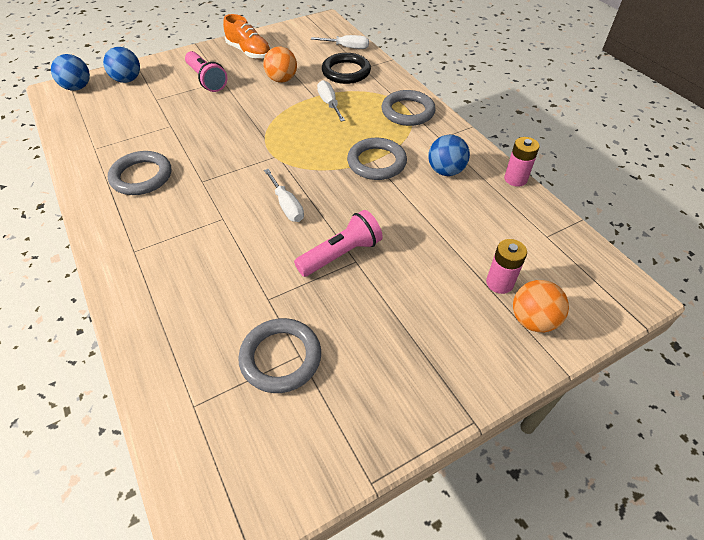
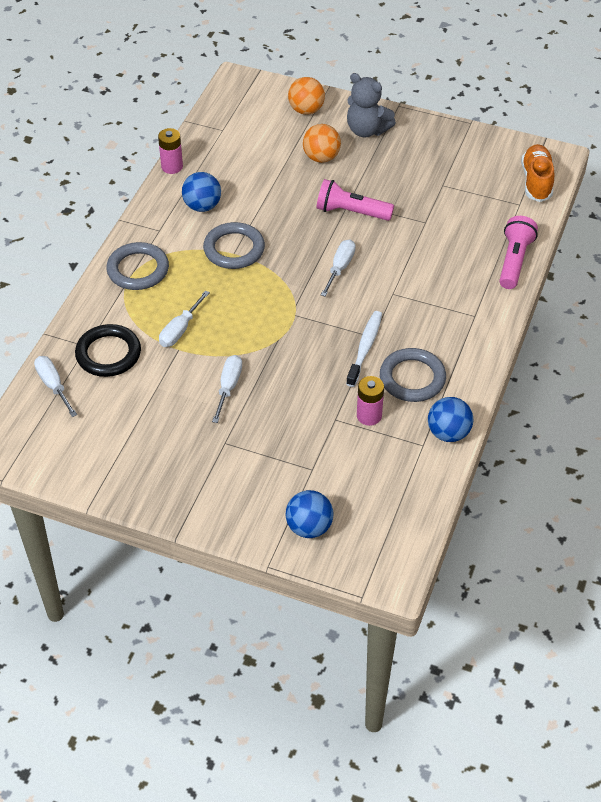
camera: 130 degrees left, 0 degrees up
blue ball [51,54,90,91] -> blue ball moved to [428,397,473,442]
pink flashlight [185,51,227,92] -> pink flashlight moved to [499,216,538,289]
orange shoe [223,14,271,59] -> orange shoe moved to [521,144,554,202]
grey ring [238,318,321,393] -> none
orange ball [263,47,297,83] -> orange ball moved to [303,124,341,163]
pink battery [486,239,527,294] -> pink battery moved to [357,376,384,426]
none -> white screwdriver [212,355,242,423]
none -> white toothbrush [346,311,382,387]
none -> grey teddy bear [347,73,396,137]

